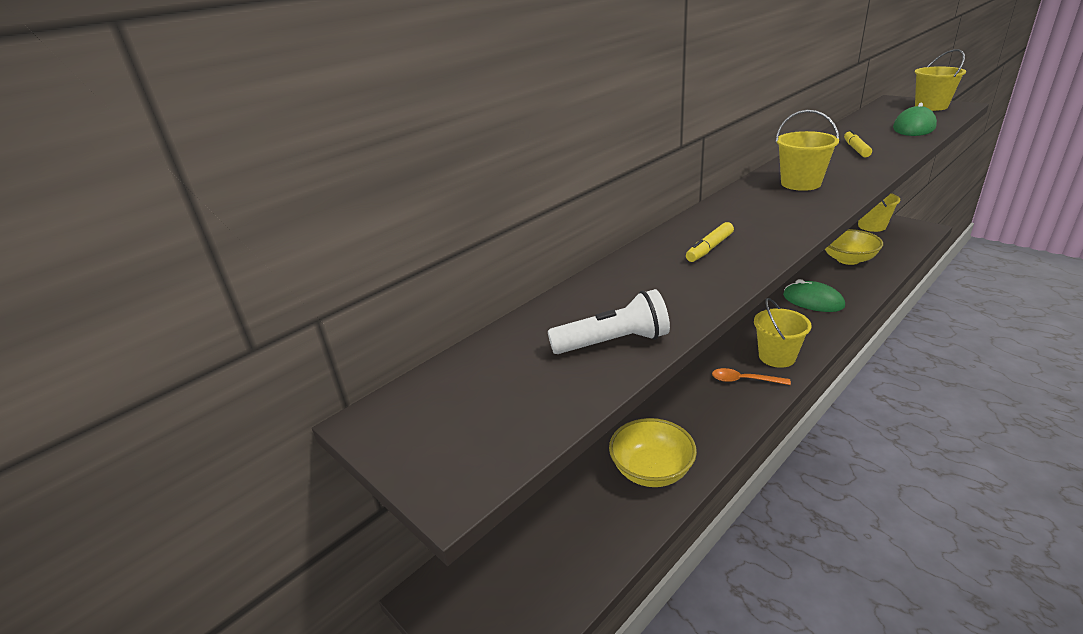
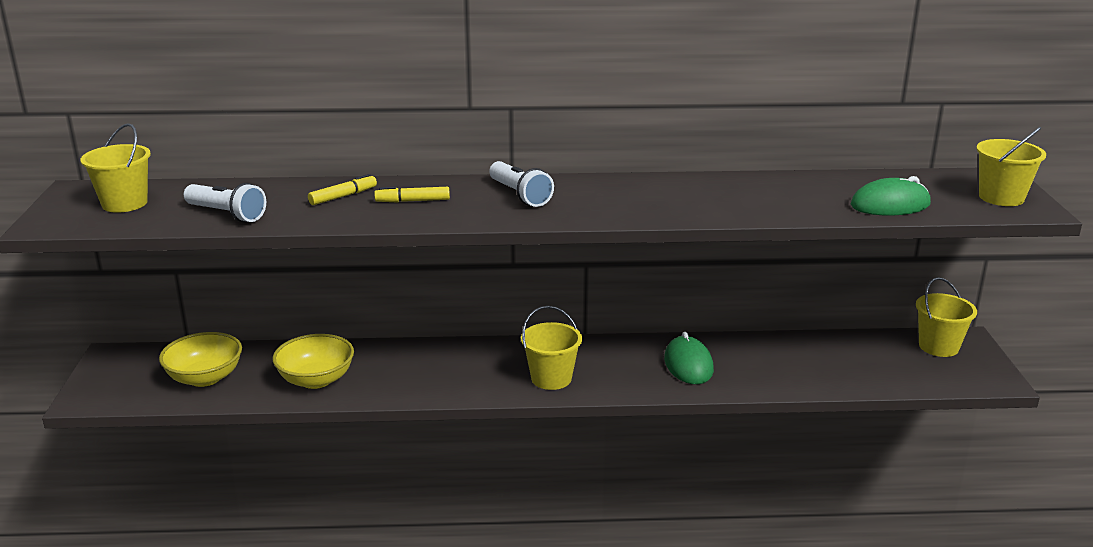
camera: 40 degrees right, 5 degrees down
orange spoon [712,368,791,385] -> none
yellow bucket [775,110,839,191] -> yellow bucket moved to [81,123,151,213]
yellow bowl [825,229,883,265] -> yellow bowl moved to [159,332,242,387]
yellow marker [844,130,872,157] -> yellow marker moved to [308,174,377,205]
none -> white flashlight [489,161,554,207]

